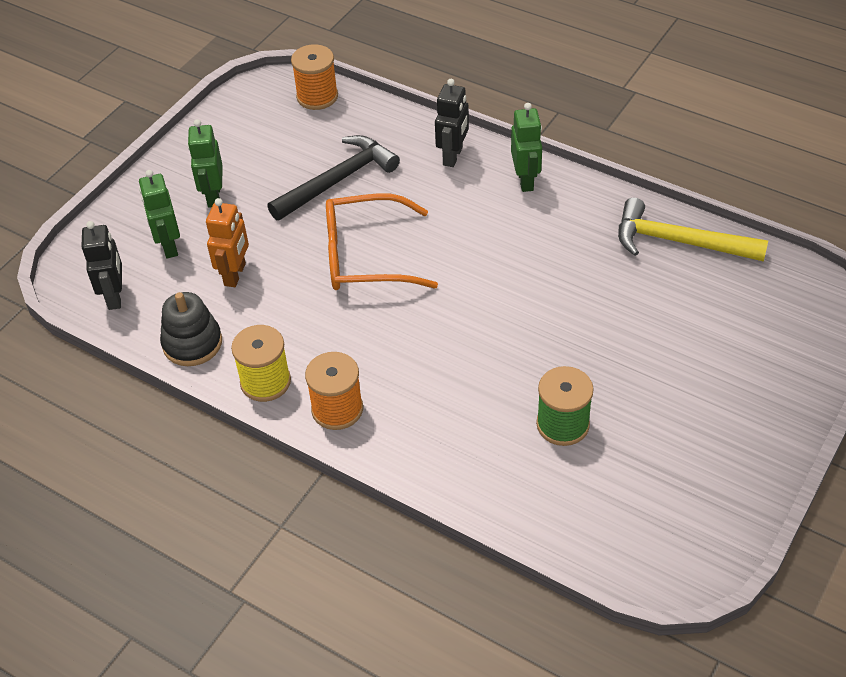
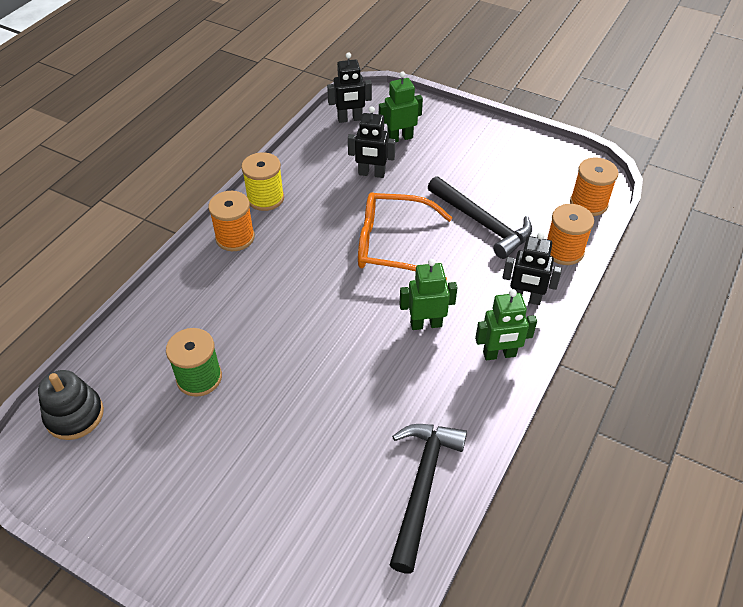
camera: 85 degrees right, 0 degrees up
black stacking toy [160,292,222,366] -> black stacking toy moved to [38,370,104,440]
green robot [188,119,223,208] -> green robot moved to [399,259,458,330]
orange robot [206,198,249,287] -> black robot [348,107,396,178]
orange glasses [326,193,438,290] -> orange glasses turned 75 degrees counterclockwise [358,192,453,281]
yellow hammer [618,198,768,262] -> black hammer [390,424,467,573]
none -> orange spool [547,204,594,265]

